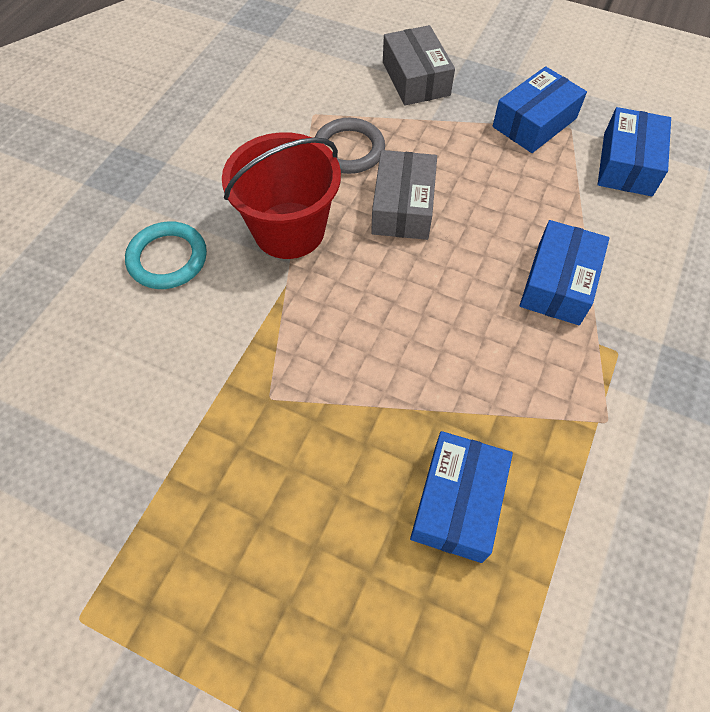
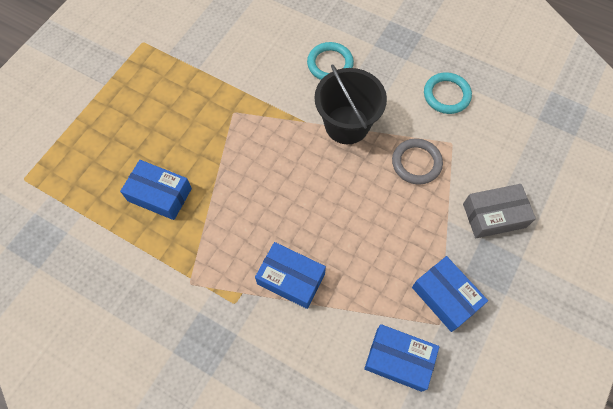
camera: 95 degrees right, 5 degrees up
red bucket [222,132,341,259] -> black bucket [314,64,387,144]
grey box [371,150,437,240] -> none
none -> turquoise ring [424,72,472,114]

